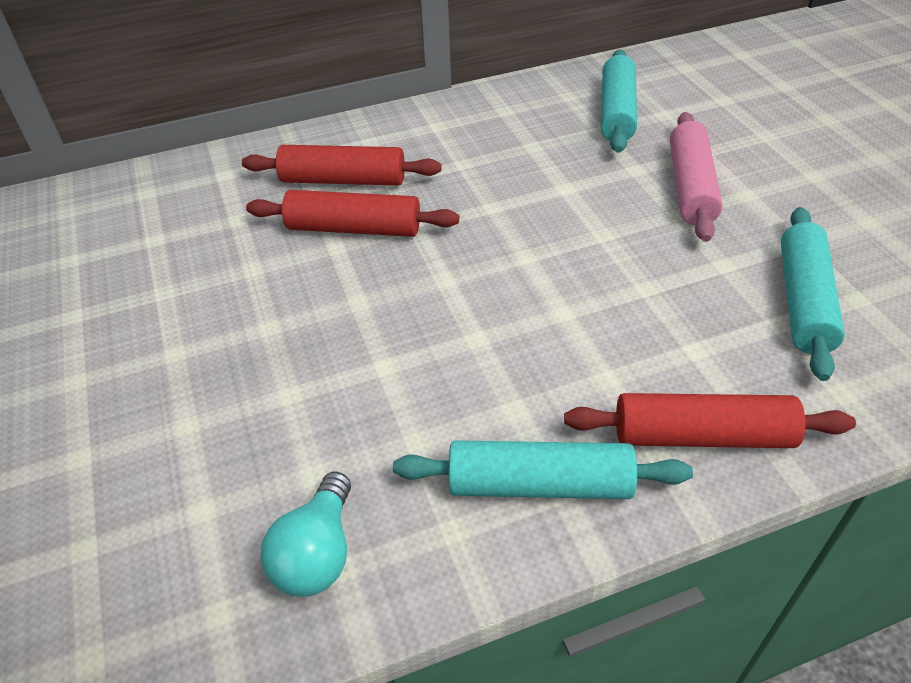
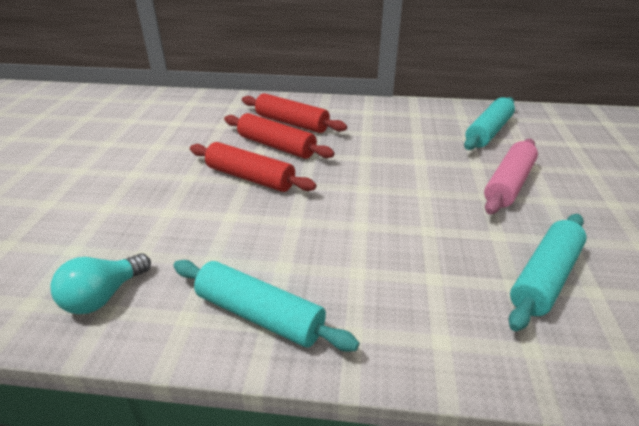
camera: 25 degrees right, 10 degrees down
red rolling pin [564,393,856,448] -> red rolling pin moved to [190,142,316,192]

